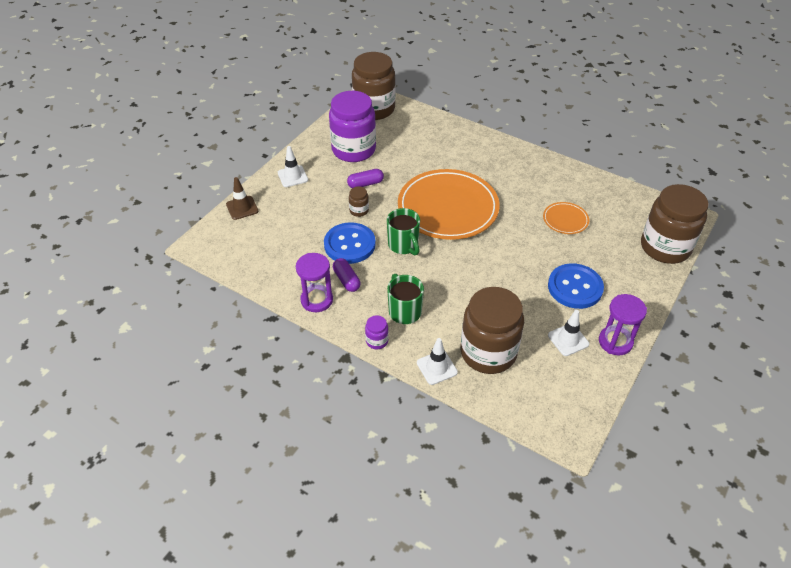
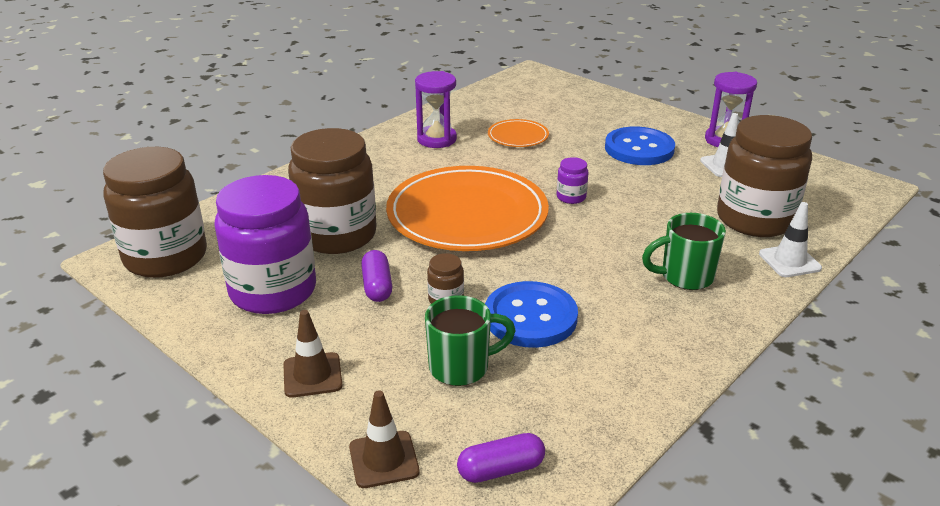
camera: 80 degrees left, 15 degrees down
white traffic cone [278,146,308,187] -> brown traffic cone [283,310,343,398]
purple hourglass [296,253,333,312] -> purple hourglass moved to [415,71,457,148]
purple capsule [333,258,360,292] -> purple capsule moved to [457,433,545,483]
purple jar [365,315,389,349] -> purple jar moved to [557,157,588,204]
green mug [387,208,420,255] -> green mug moved to [425,295,516,386]
brown jar [641,184,709,264] -> brown jar moved to [288,128,376,254]

